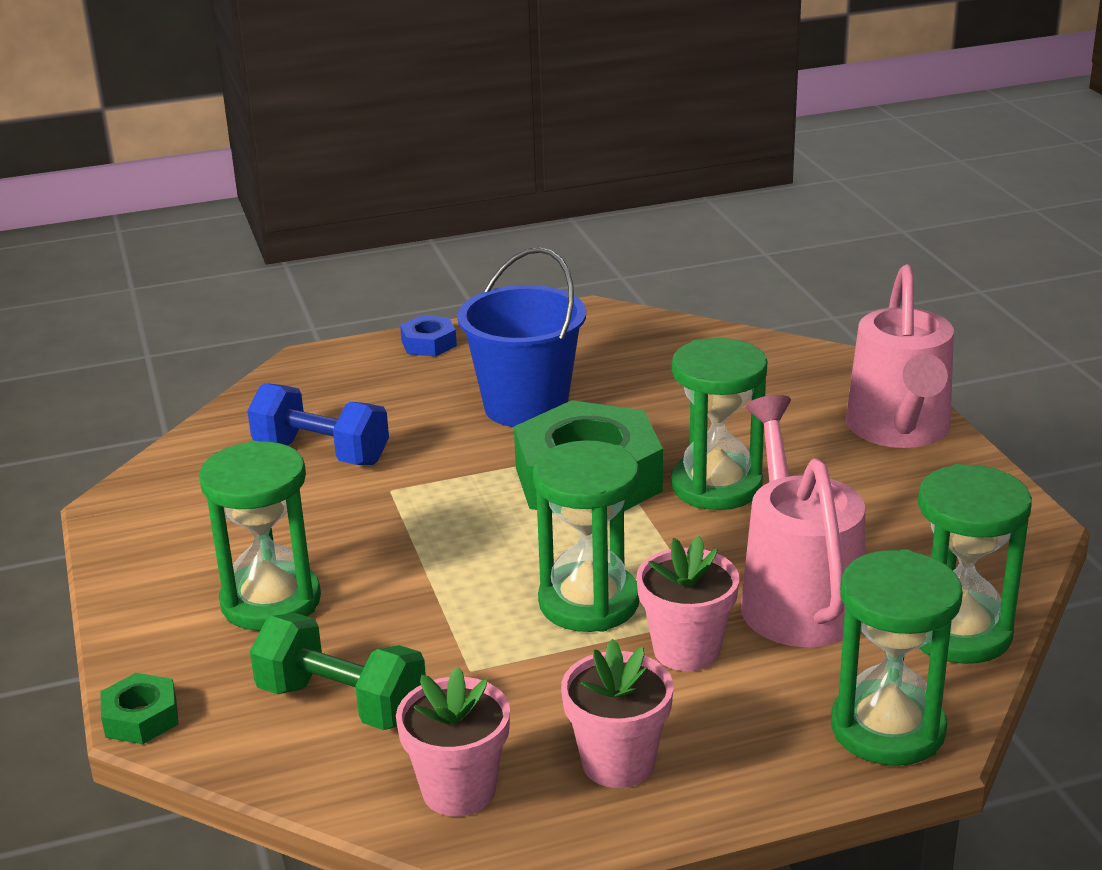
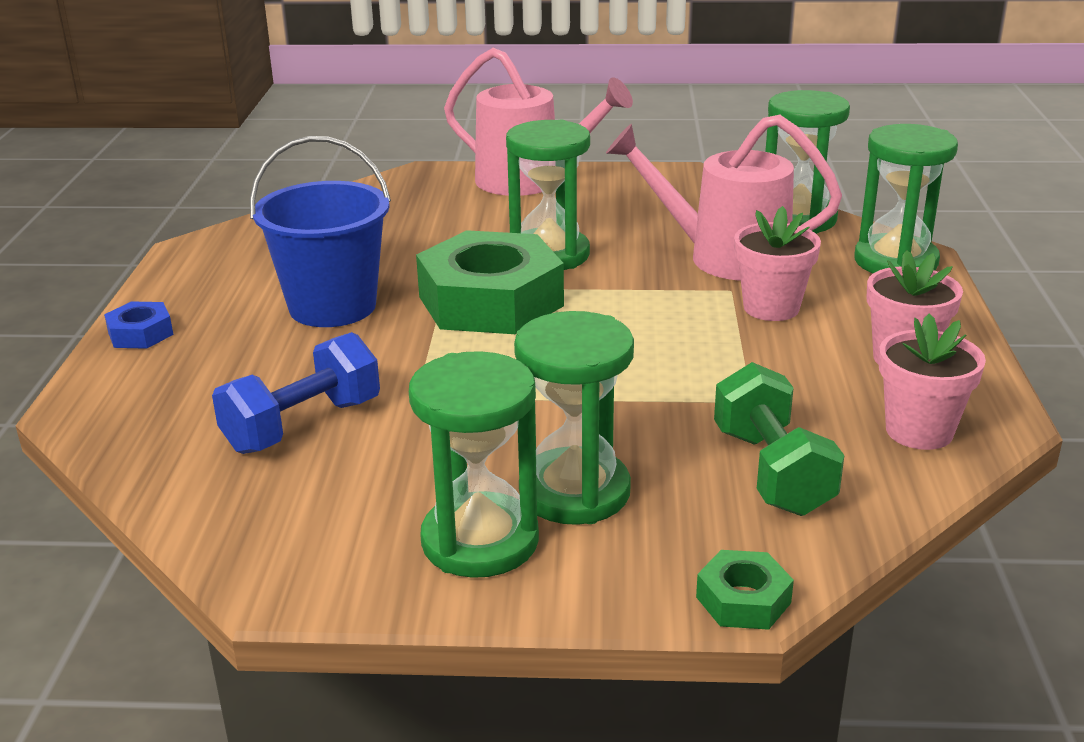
camera: 70 degrees left, 0 degrees up
green dumbbell [250,613,426,730] -> green dumbbell turned 60 degrees counterclockwise [714,362,844,516]
green hourglass [533,440,639,632] -> green hourglass moved to [409,351,539,578]

